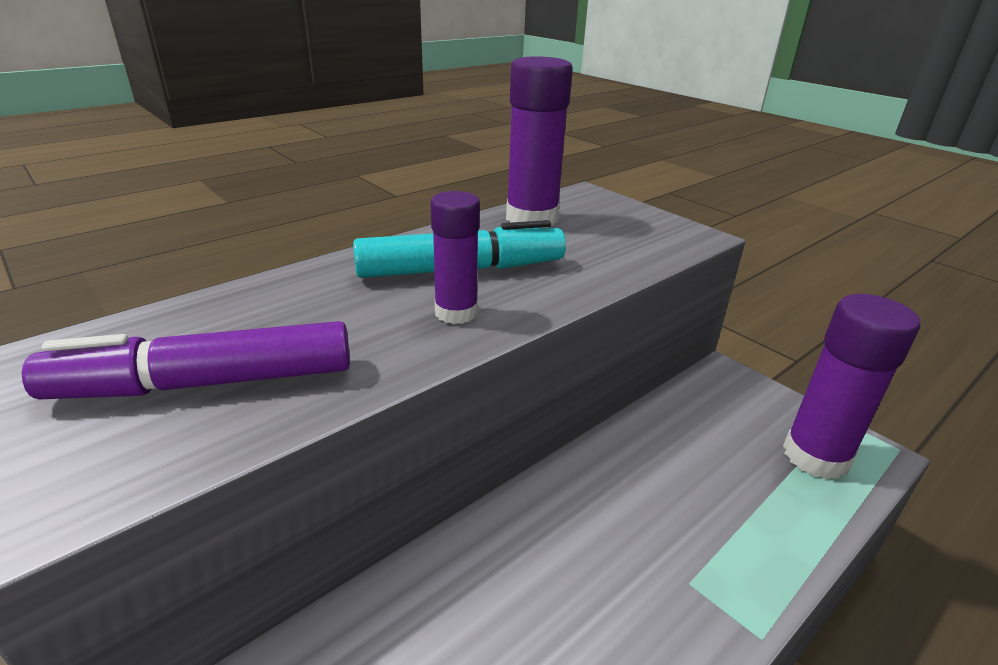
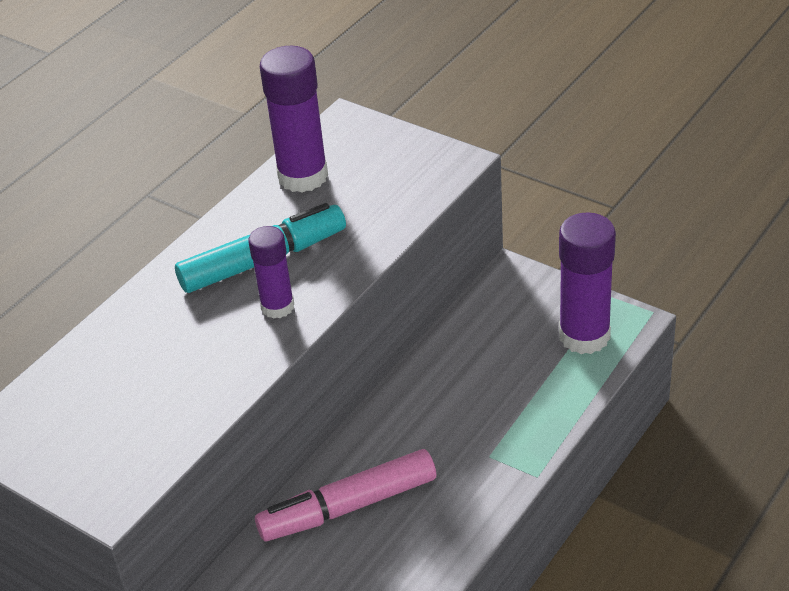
camera: 10 degrees left, 10 degrees up
purple marker [22,321,350,399] -> none
none -> pink marker [255,449,436,541]

